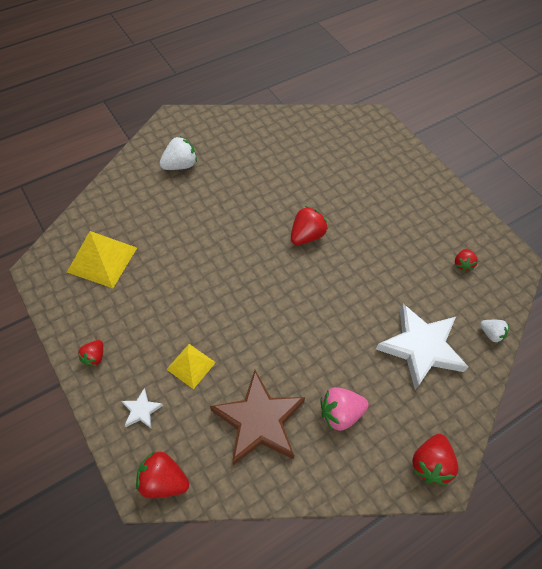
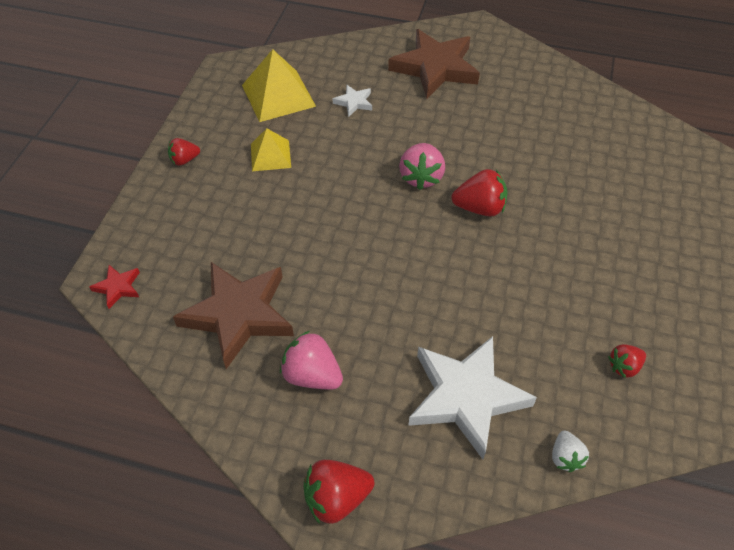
camera: 50 degrees right, 5 degrees down
white star [122,388,163,428] -> white star moved to [333,84,372,117]
red strawberry [136,452,189,498] -> red star [89,265,140,309]
white strawberry [159,136,197,170] -> brown star [388,29,480,99]
yellow pyramid [166,344,216,389] -> yellow pyramid moved to [251,128,291,171]
none -> pink strawberry [399,143,445,190]

